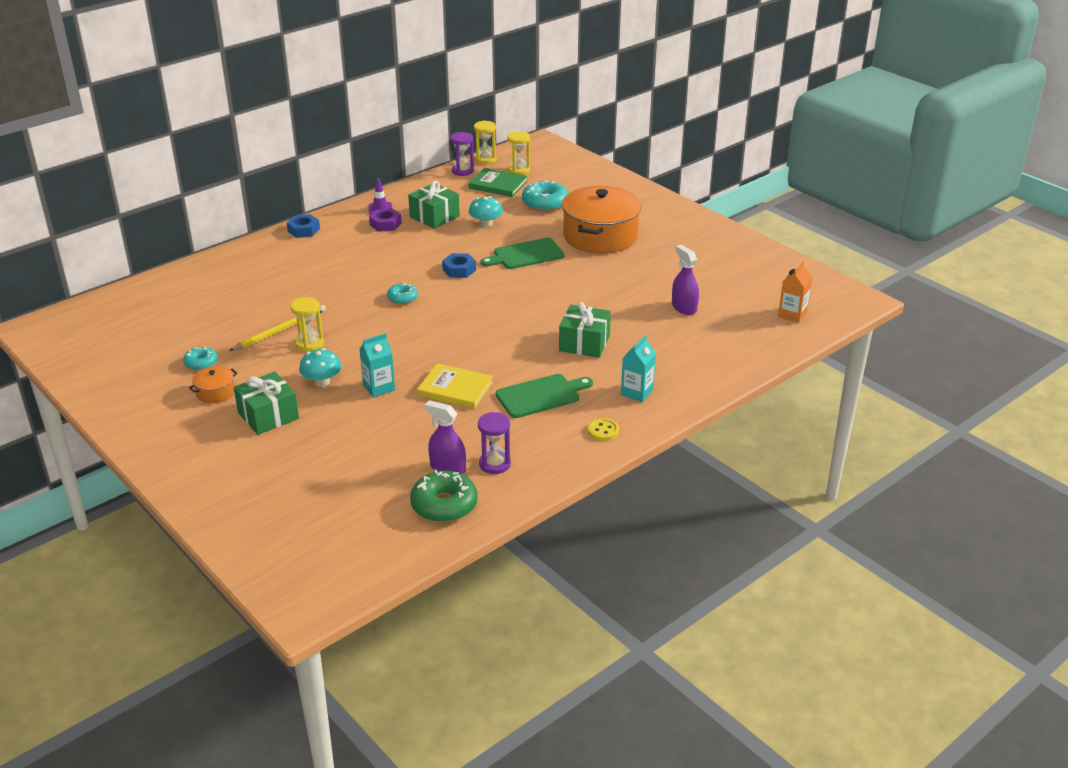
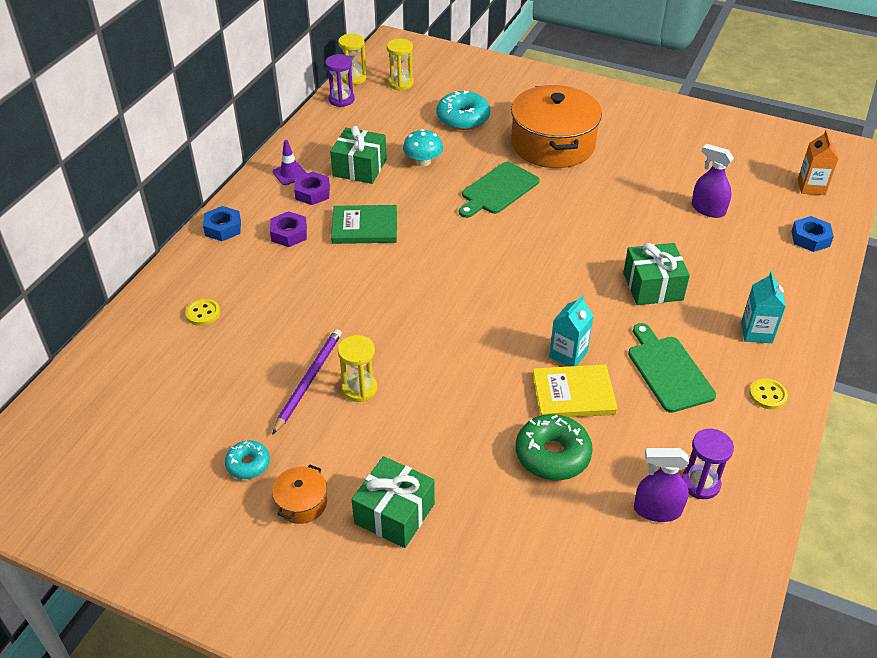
camera: 25 degrees left, 10 degrees up
yellow pencil [229,305,326,351] -> purple pencil [272,329,342,435]
turquoise mushroom [299,348,341,387] -> none
turquoise carton [359,333,395,398] -> turquoise carton moved to [549,295,594,367]
turquoise donut [387,283,418,305] -> none
green donut [410,469,478,522] -> green donut moved to [516,414,593,480]
blue nut [442,253,476,278] -> blue nut moved to [791,216,834,252]
green book [468,168,527,197] -> green book moved to [331,205,397,244]
green cutting board [496,374,593,418] -> green cutting board turned 60 degrees counterclockwise [628,323,716,413]
none -> yellow button [185,299,220,326]
none -> purple nut [270,211,307,247]

